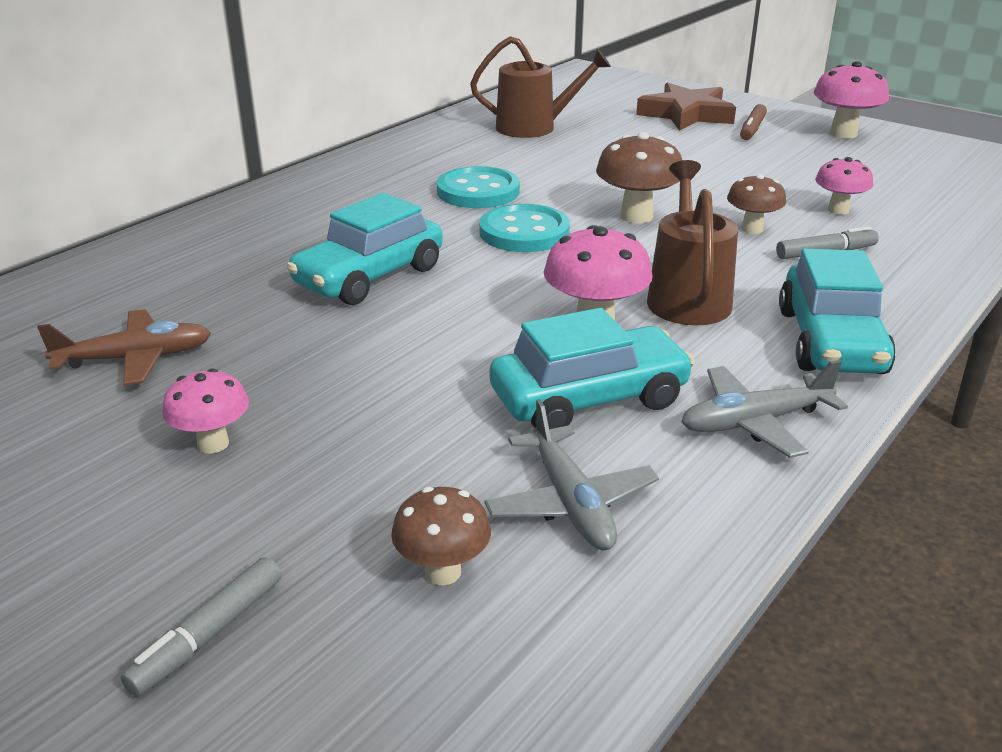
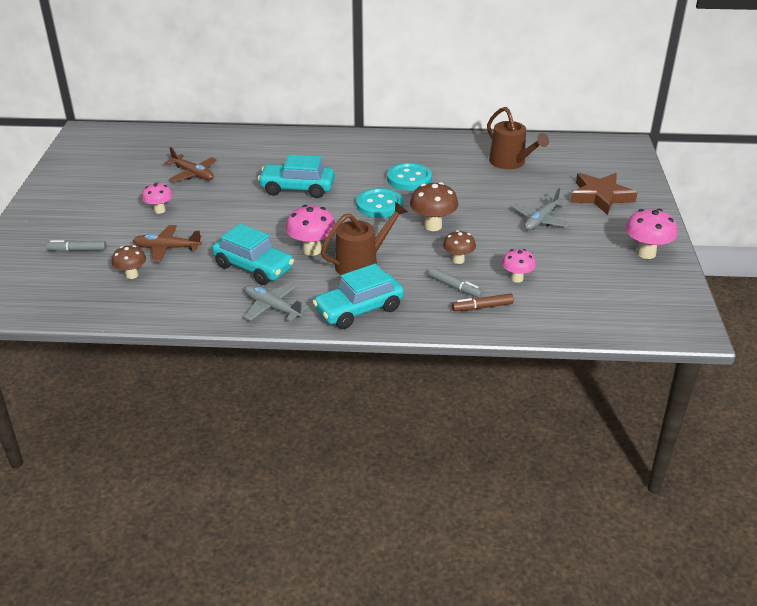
camera: 55 degrees right, 5 degrees up
grey plane [485,399,659,550] -> grey plane moved to [513,188,571,230]
brown marker [740,104,767,140] -> brown marker moved to [452,294,514,311]
none -> brown plane [133,225,202,262]

